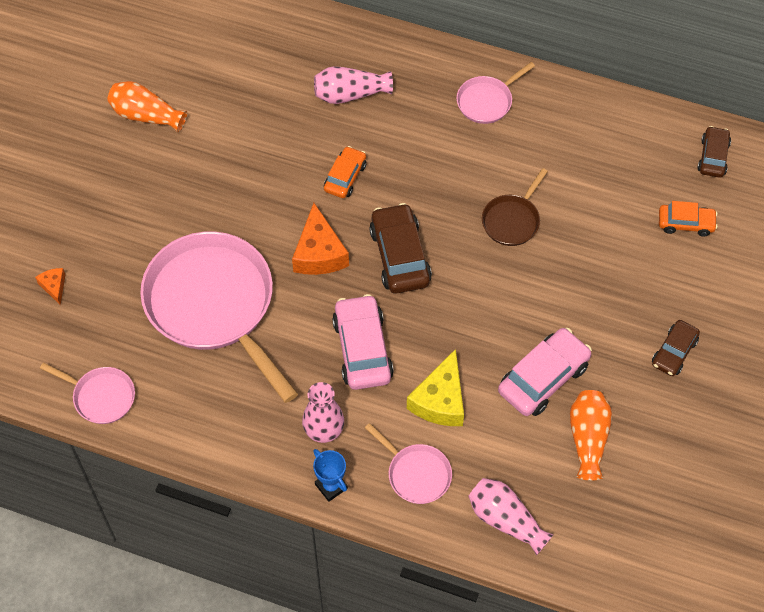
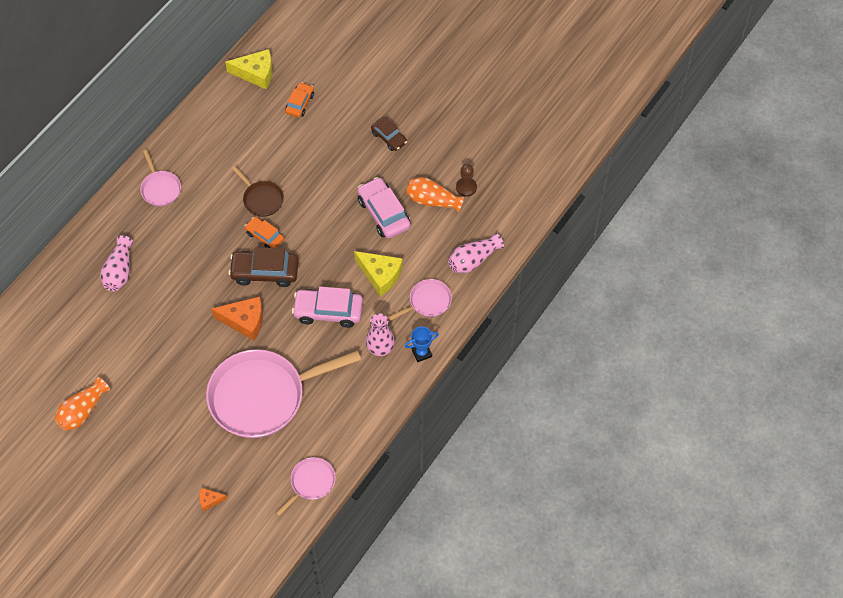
camera: 75 degrees left, 0 degrees up
orange car [324,146,366,198] -> orange car moved to [244,217,284,248]
brown car [697,126,731,178] -> yellow cheese [225,49,273,89]
none -> brown pawn [456,164,477,197]

